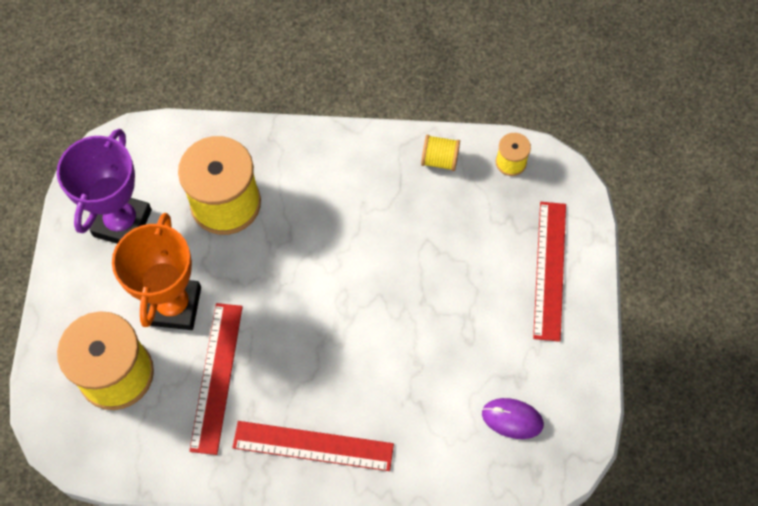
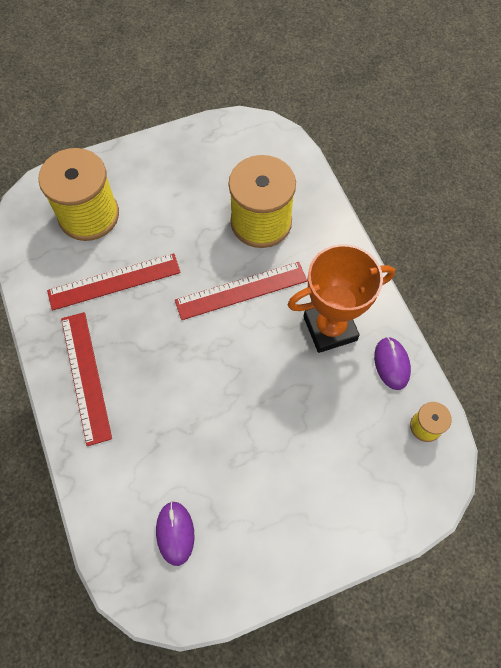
camera: 65 degrees right, 0 degrees up
purple trophy [57,129,152,244] -> none
orange trophy [112,213,201,330] -> orange trophy moved to [288,244,395,353]
yellow spool [421,135,460,171] -> purple mouse [374,337,411,390]
red ruler [533,202,566,342] -> red ruler moved to [175,262,307,320]

